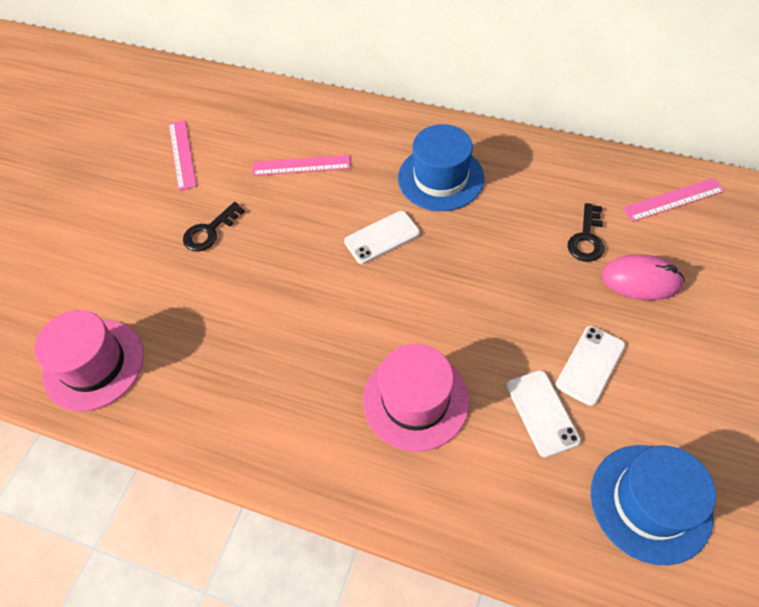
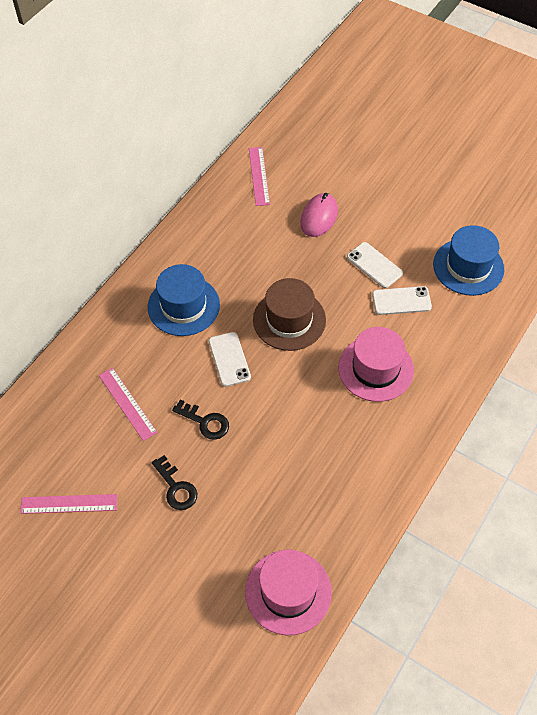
camera: 80 degrees left, 0 degrees up
pink ruler [253,155,351,176] -> pink ruler turned 45 degrees counterclockwise [99,368,157,441]
black key [568,203,604,262] -> black key moved to [172,399,229,440]
none -> brown hat [253,278,326,351]

